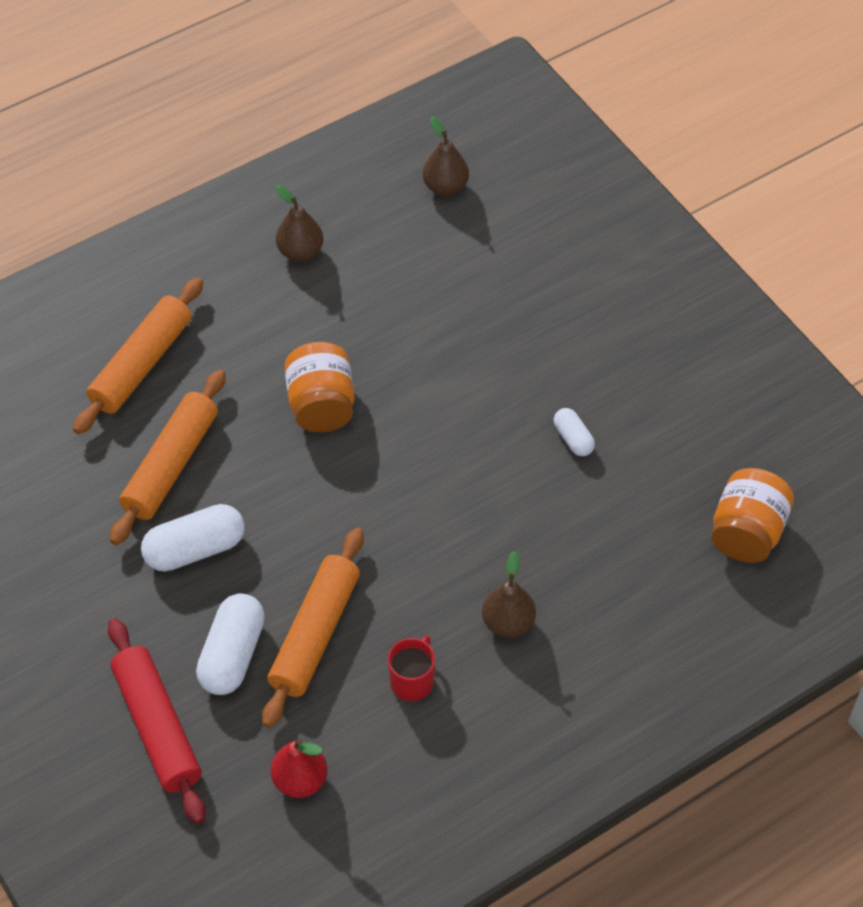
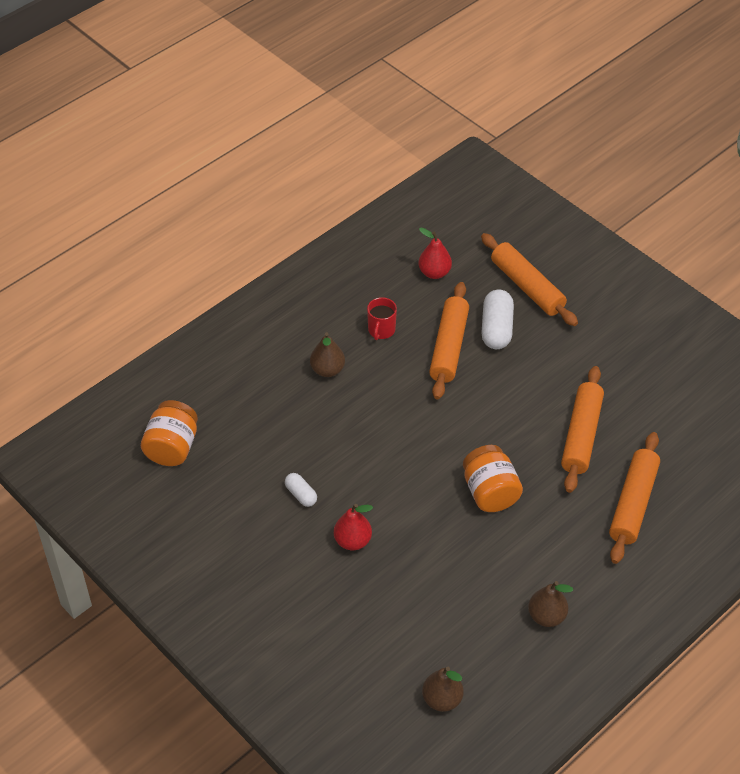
camera: 170 degrees right, 5 degrees down
red rolling pin [108,618,205,824] -> orange rolling pin [481,233,578,326]
white capsule [141,504,245,571] -> none
none -> red pear [334,504,373,550]

